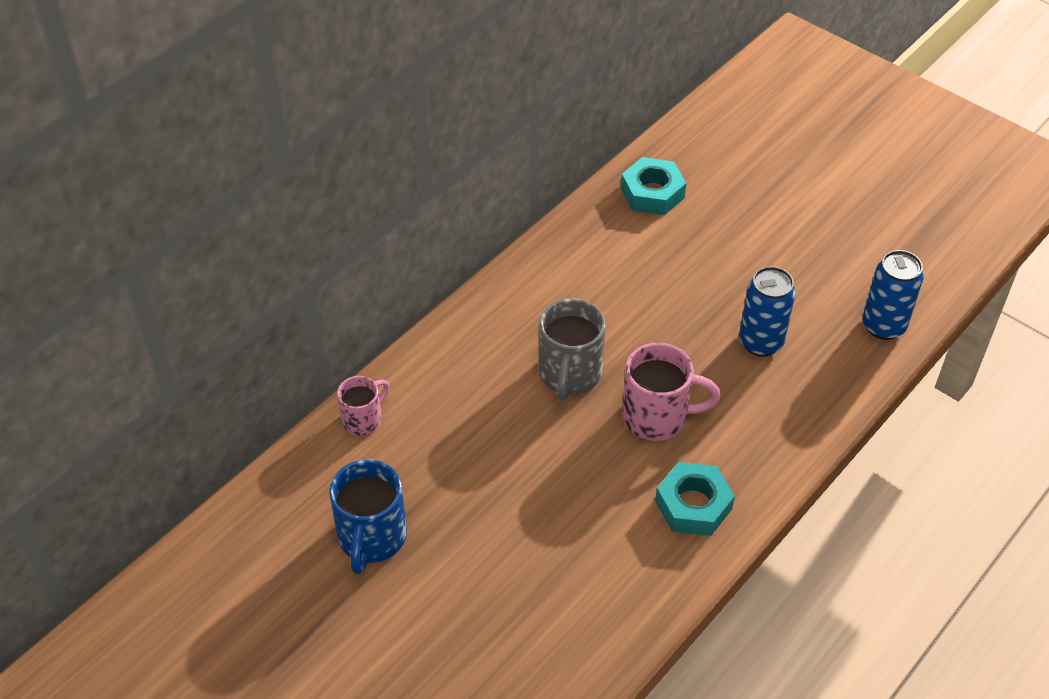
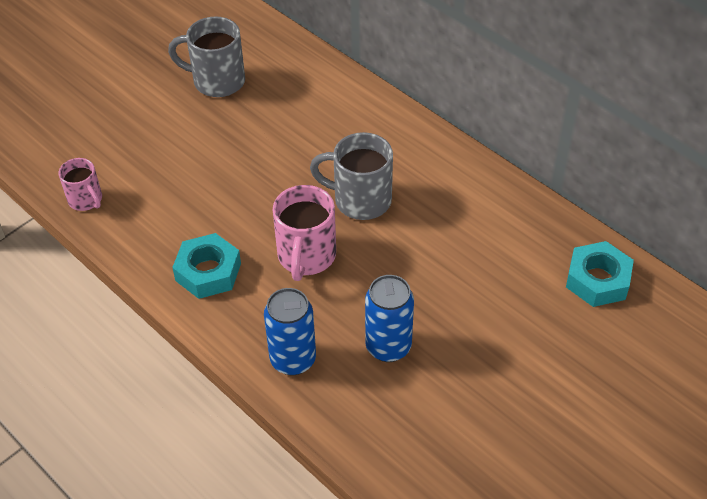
camera: 95 degrees right, 0 degrees up
blue mug [329,459,407,574] -> grey mug [168,17,245,97]
pink mug [337,376,389,436] -> pink mug moved to [59,158,102,211]
blue can [863,250,924,340] -> blue can moved to [264,288,316,375]

